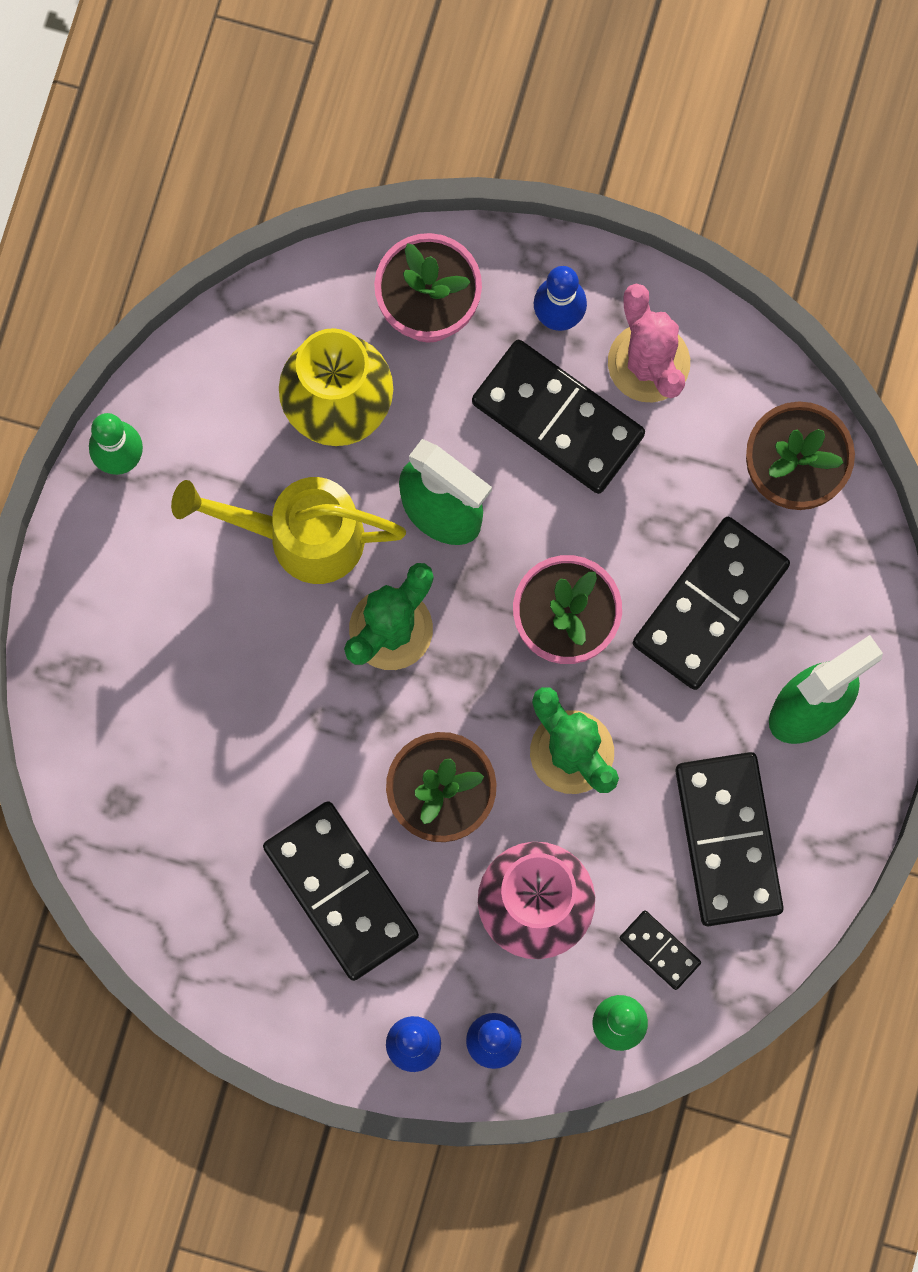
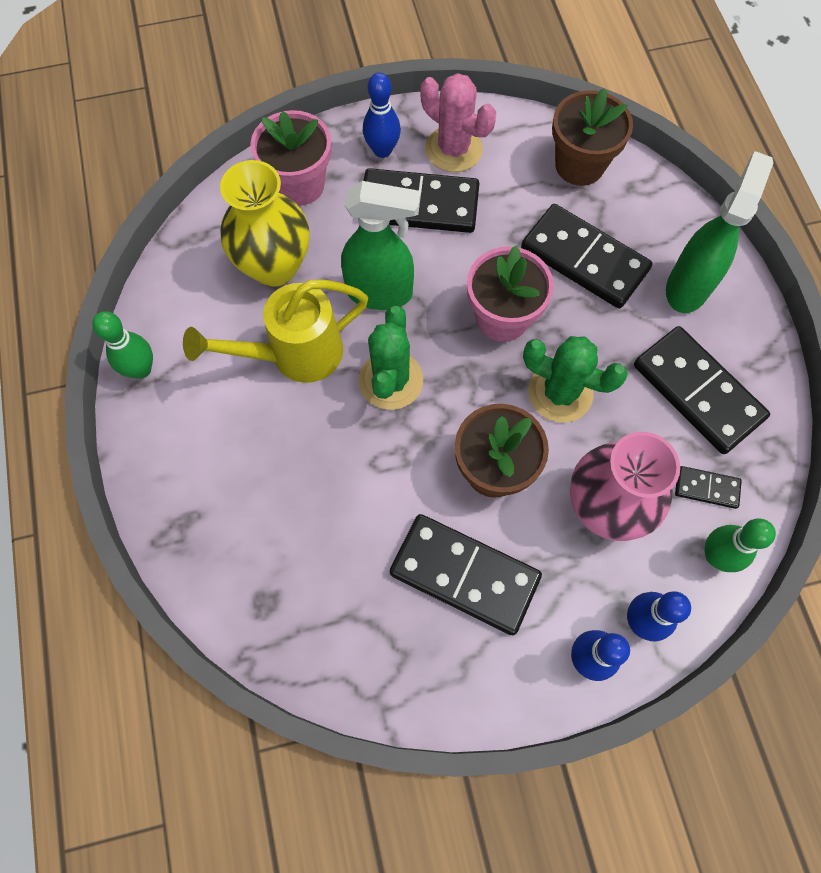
camera: 30 degrees left, 10 degrees down
black domino [633,517,790,690] -> black domino turned 60 degrees counterclockwise [521,204,652,308]

